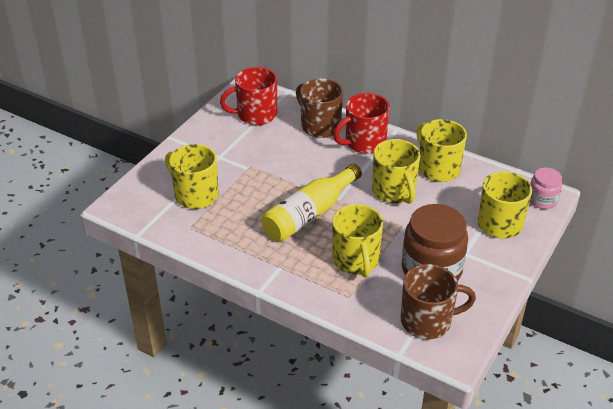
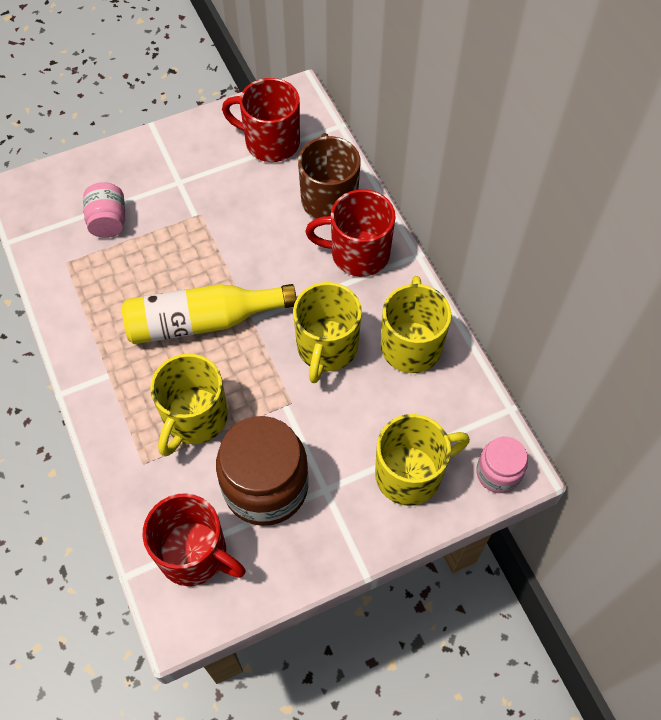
camera: 35 degrees right, 20 degrees up
yellow mug [165,144,219,209] -> pink jar [83,182,125,238]
brown mug [401,264,476,339] -> red mug [143,493,246,586]

